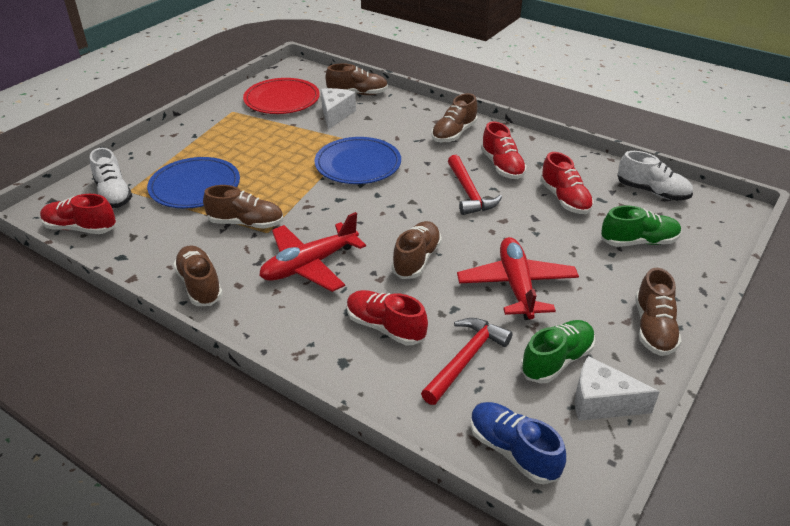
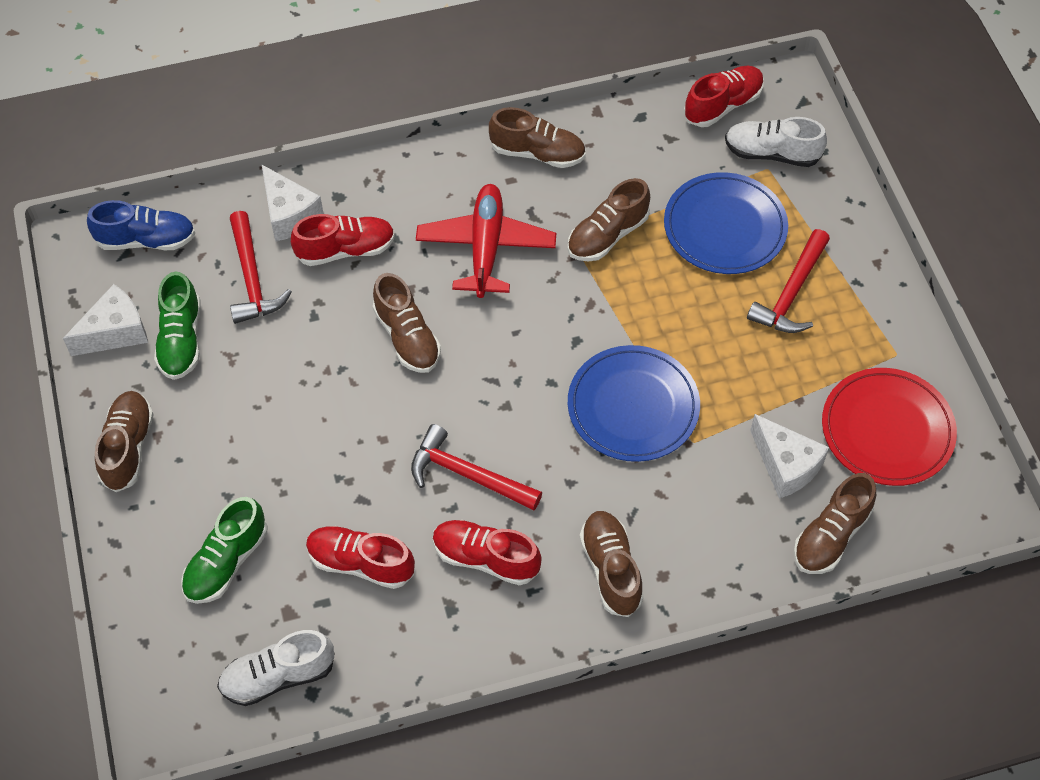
camera: 130 degrees right, 20 degrees up
red plane [457,237,579,320] -> none
brown shoe [635,268,682,356] -> brown shoe turned 45 degrees clockwise [95,391,154,492]
none -> white cheese [262,165,324,242]
none -> red hammer [747,229,830,333]

